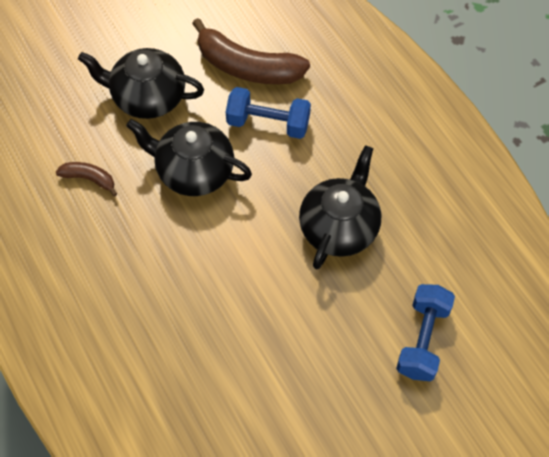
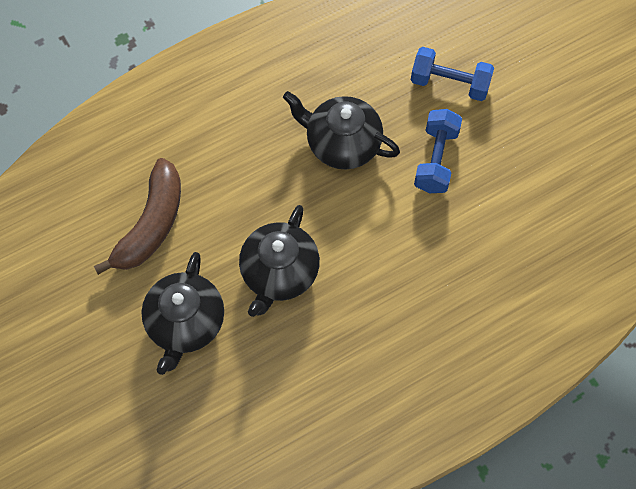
camera: 90 degrees left, 5 degrees up
brown banana [56,162,117,197] -> none
blue dumbbell [226,87,311,139] -> blue dumbbell moved to [414,109,462,193]

